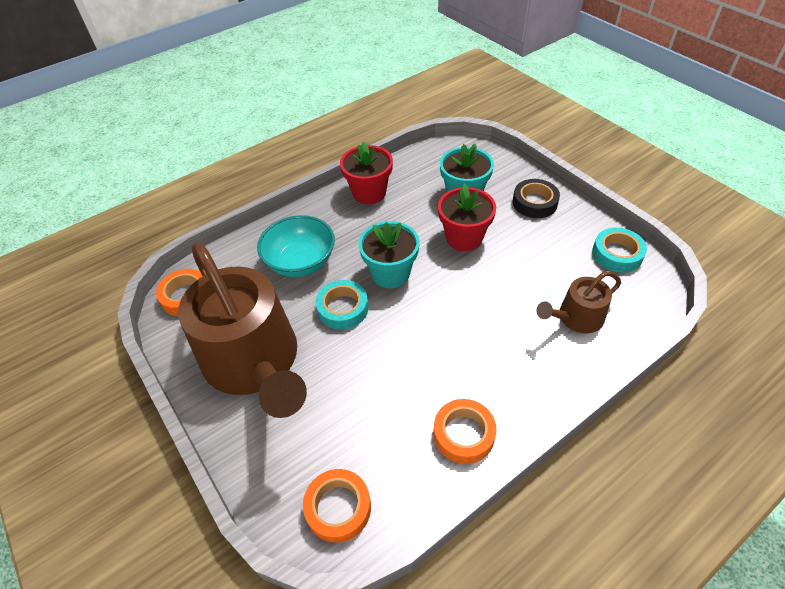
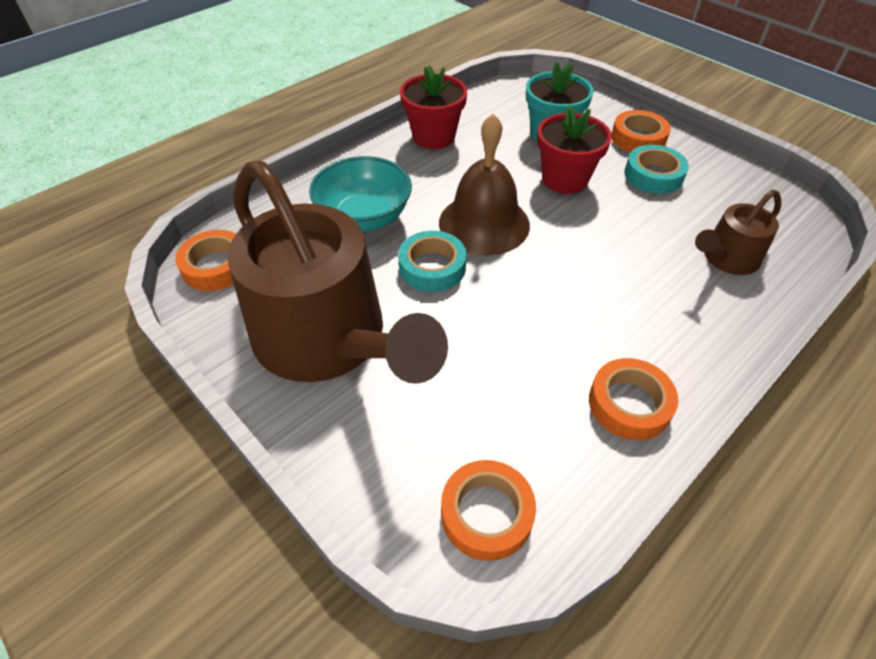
camera: 10 degrees left, 0 degrees up
turquoise flower pot [358,221,419,288] -> brown bell [439,114,530,255]
black tape [513,179,560,218] -> orange tape [612,110,671,152]
turquoise tape [592,227,647,273] -> turquoise tape moved to [624,145,689,194]

